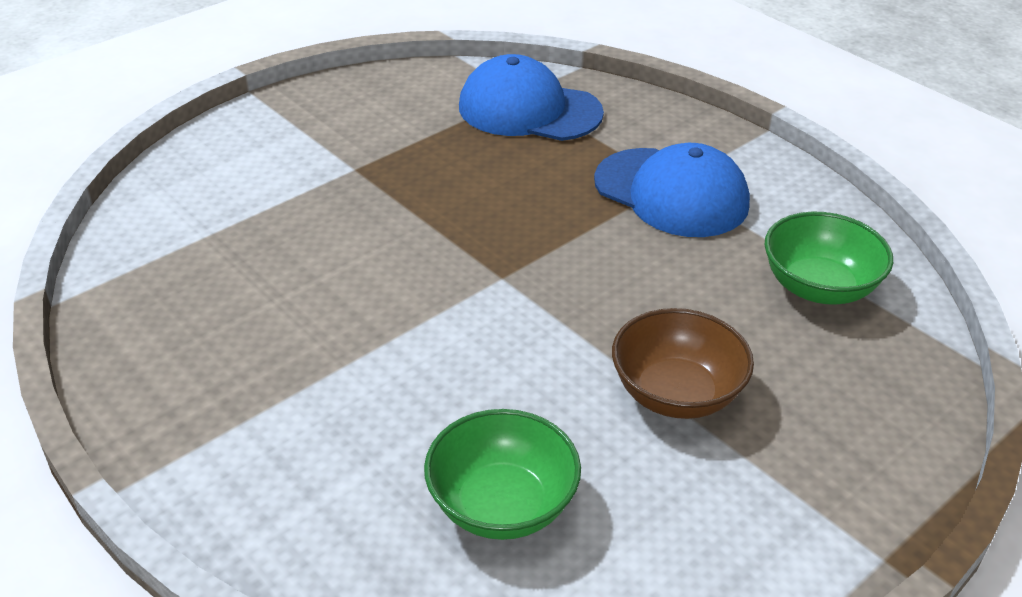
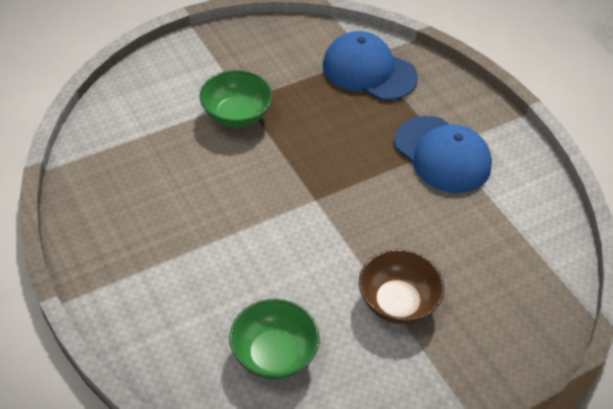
camera: 10 degrees right, 10 degrees up
green bowl [764,212,893,305] -> green bowl moved to [199,70,273,128]

